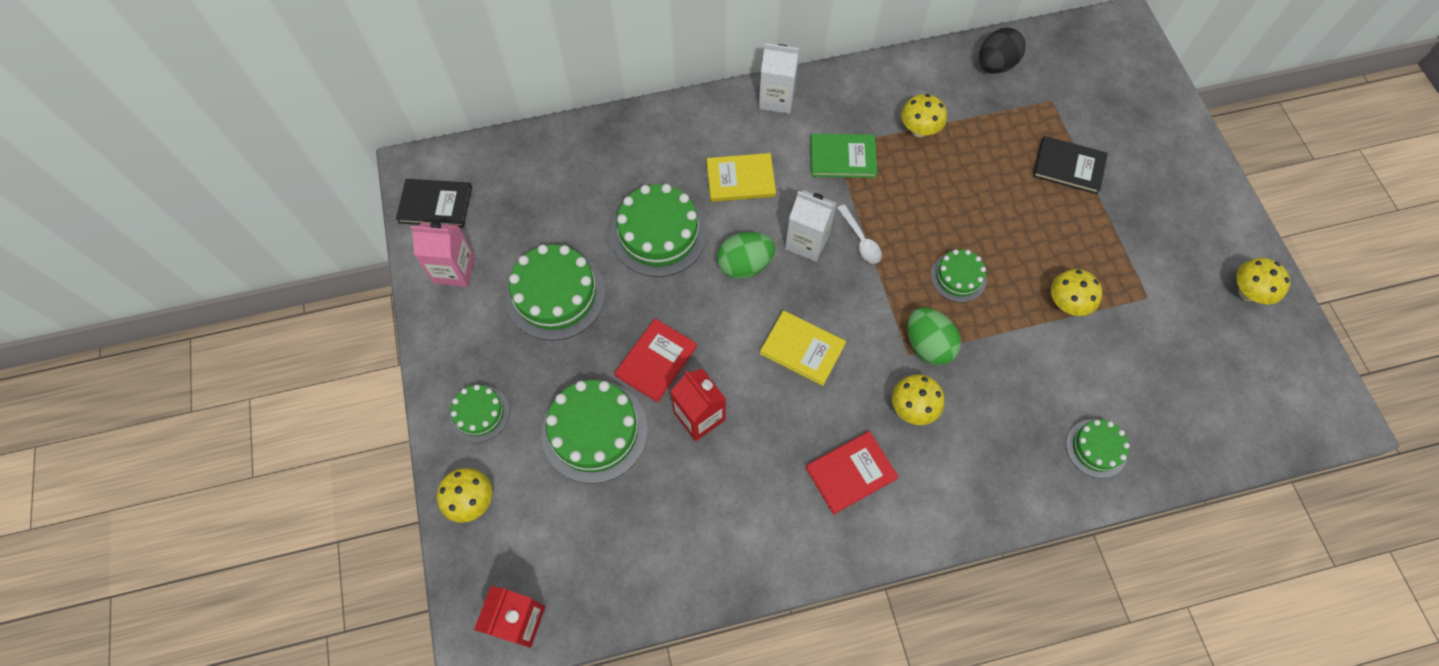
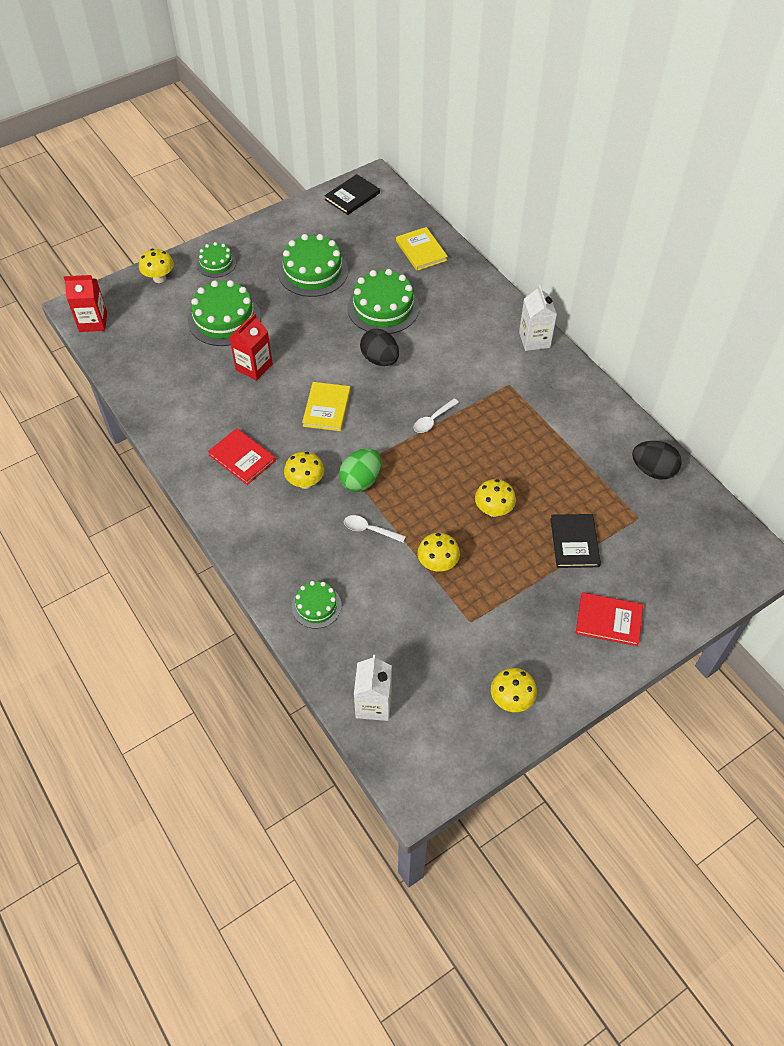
camera: 70 degrees right, 10 degrees down
black book [396,179,472,227] -> black book turned 60 degrees clockwise [324,174,380,215]
pink carton [411,222,475,287] -> none
red book [615,319,697,403] -> red book moved to [576,592,643,646]
yellow book [707,153,776,202] -> yellow book moved to [396,227,448,271]
green egg [717,232,776,279] -> black egg [360,329,399,366]
white carton [785,190,837,262] -> white carton moved to [354,655,392,721]
green book [810,134,877,178] -> none
yellow mushroom [901,94,947,137] -> yellow mushroom moved to [475,479,516,517]
green cake [931,249,987,303] -> none
none -> white spoon [344,515,406,543]

